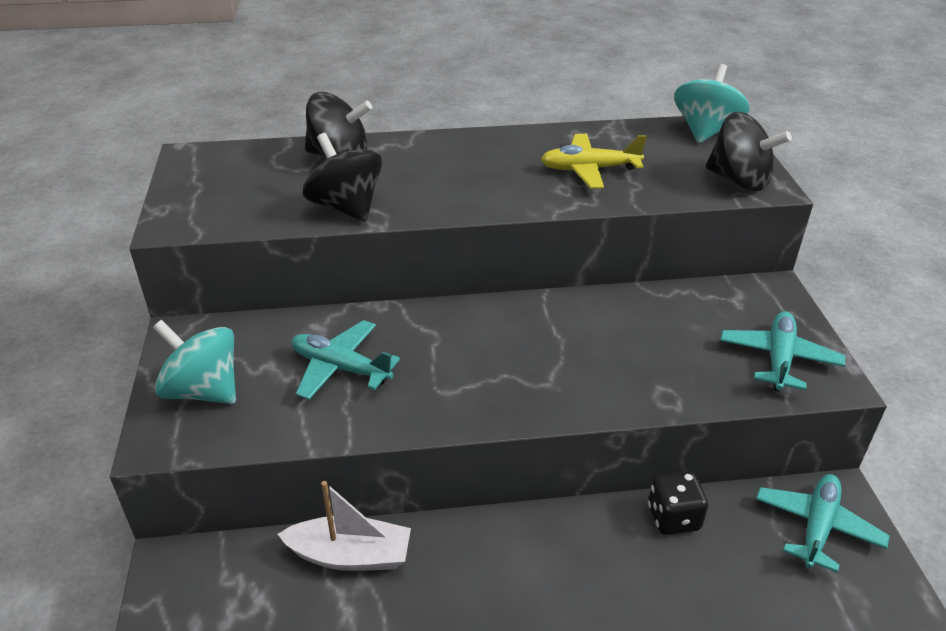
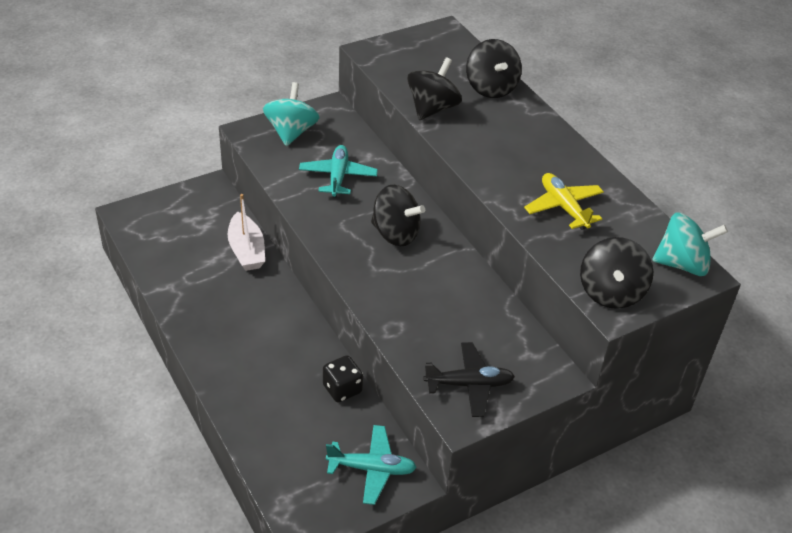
camera: 65 degrees right, 5 degrees up
turquoise plane [720,311,845,392] -> black plane [423,342,515,417]
none -> black spinning top [371,185,425,246]

